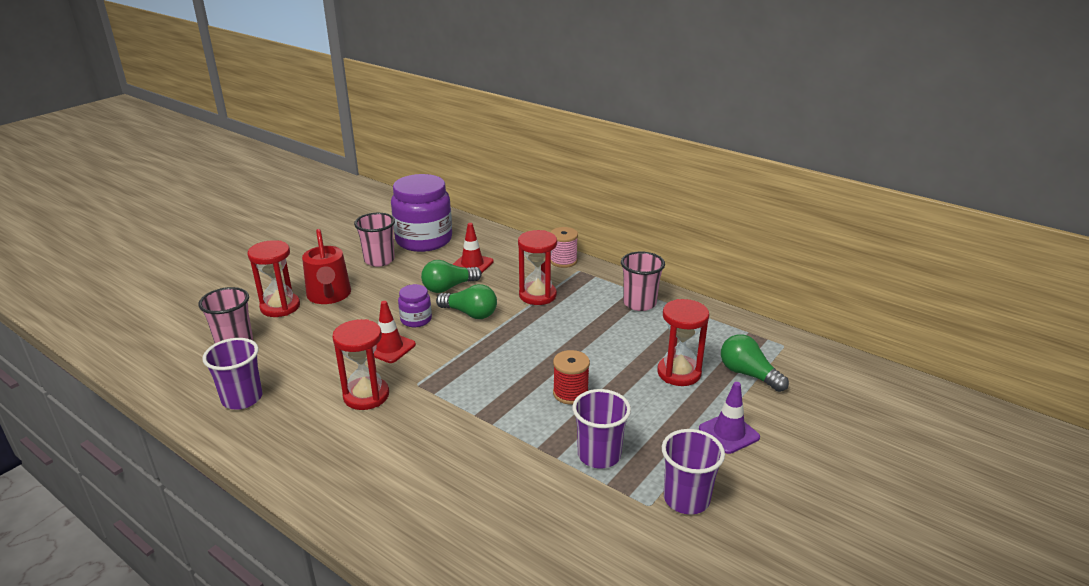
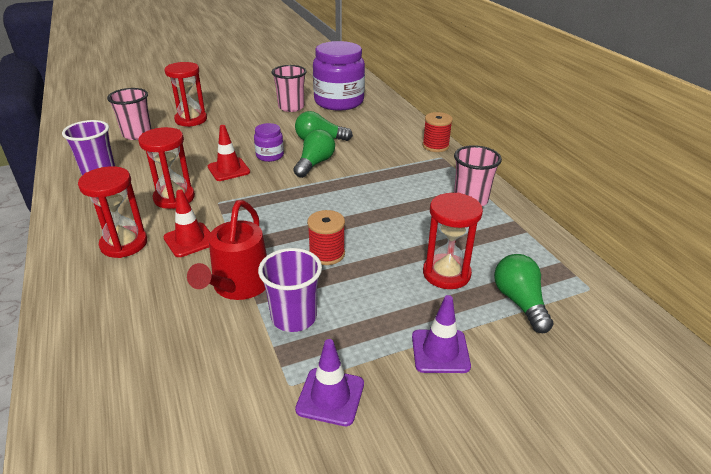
camera: 30 degrees right, 5 degrees up
red watering can [302,229,351,304] -> red watering can moved to [187,200,267,300]
green light bulb [436,284,497,319] -> green light bulb turned 120 degrees counterclockwise [294,129,335,178]
red traffic cone [453,223,494,273] -> red traffic cone moved to [163,190,211,257]
red hourglass [518,230,557,305] -> red hourglass moved to [78,166,147,258]
pink spool [551,227,578,268] -> red spool [423,112,453,152]
purple cup [662,429,725,515] -> purple traffic cone [295,339,364,426]

